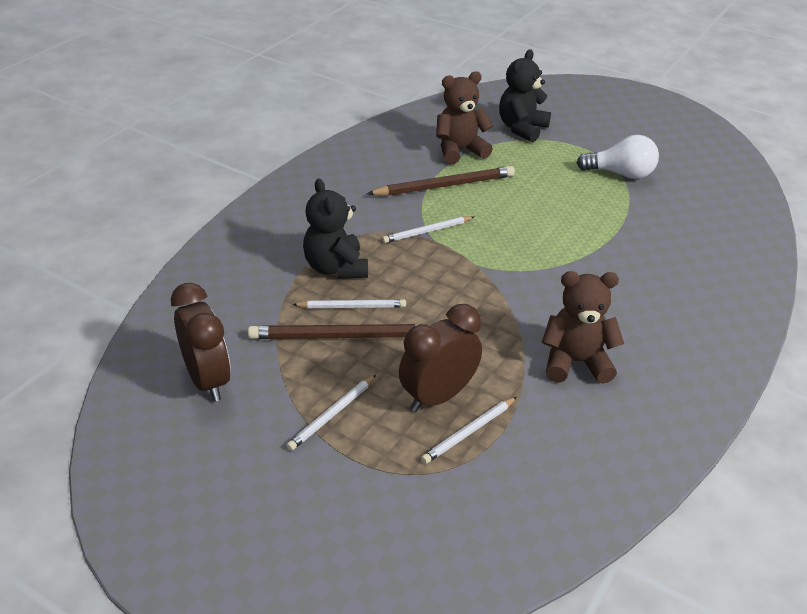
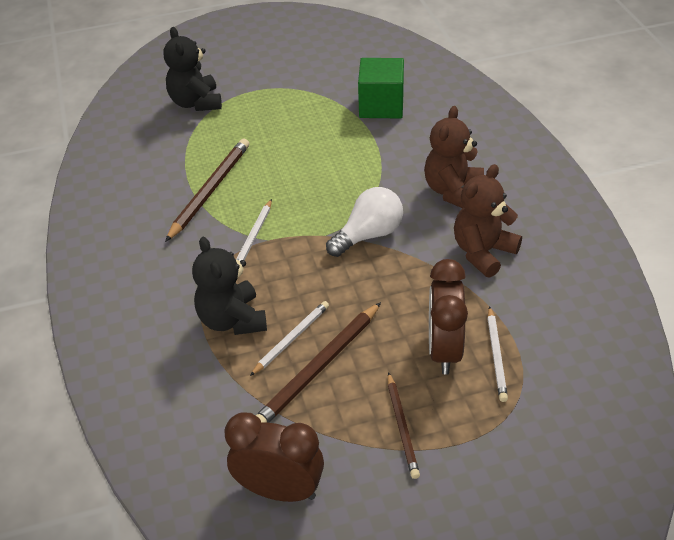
camera: 45 degrees left, 5 degrees up
white pencil [286,375,376,451] -> brown pencil [388,372,420,479]
black teddy bear [303,179,368,279] -> black teddy bear turned 45 degrees clockwise [192,237,267,335]
brown teddy bear [436,71,493,164] -> brown teddy bear moved to [424,106,484,208]
white light bulb [577,135,659,179] -> white light bulb moved to [326,187,403,257]
none -> green cube [358,58,404,118]

